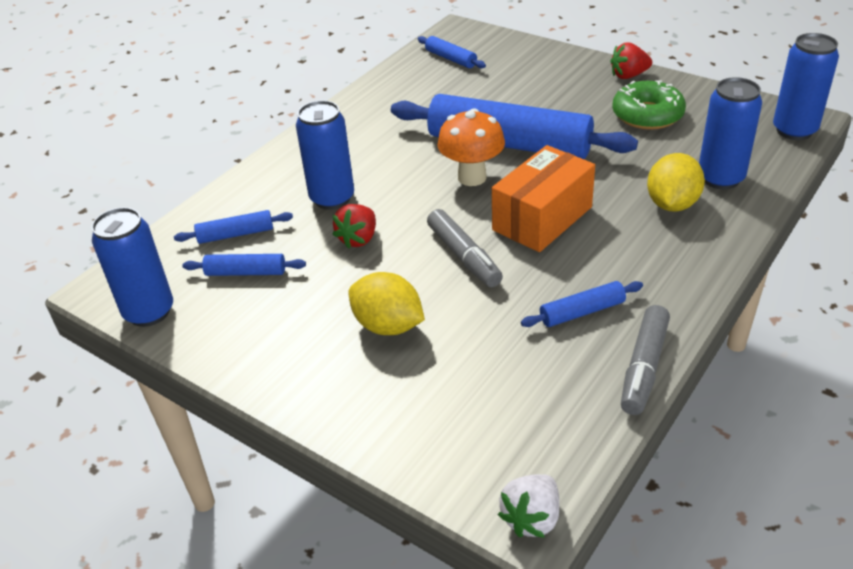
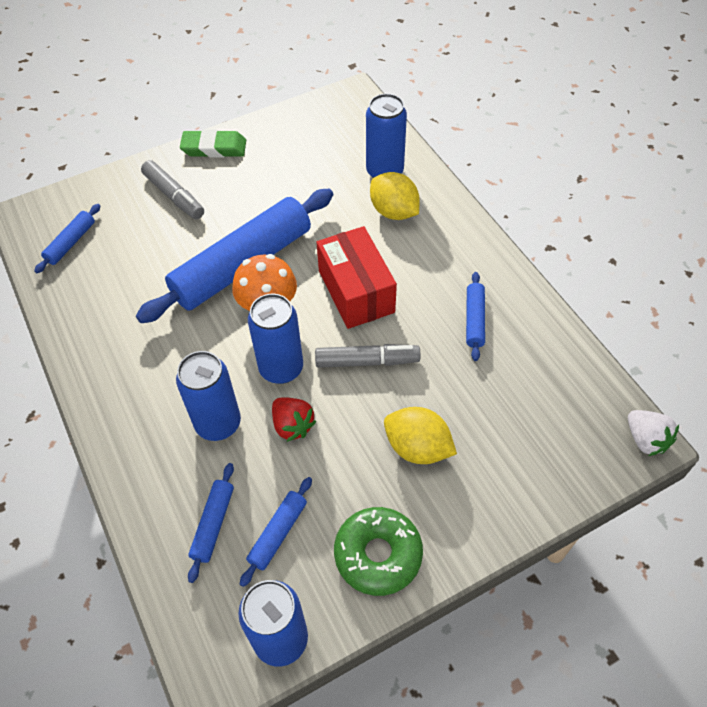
camera: 65 degrees left, 15 degrees up
yellow lemon [349,272,425,335] -> yellow lemon turned 60 degrees clockwise [384,407,457,464]
blue rolling pin [417,36,486,68] -> blue rolling pin turned 45 degrees counterclockwise [34,204,100,273]
orange box [492,145,595,252] -> red box [316,226,397,329]
red strawberry [610,43,652,79] -> green eraser [180,129,246,158]
green donut [612,80,686,130] -> green donut moved to [334,507,423,596]
grey marker [621,305,670,415] -> grey marker moved to [141,160,204,219]
blue can [773,33,839,140] -> blue can moved to [248,294,303,384]

